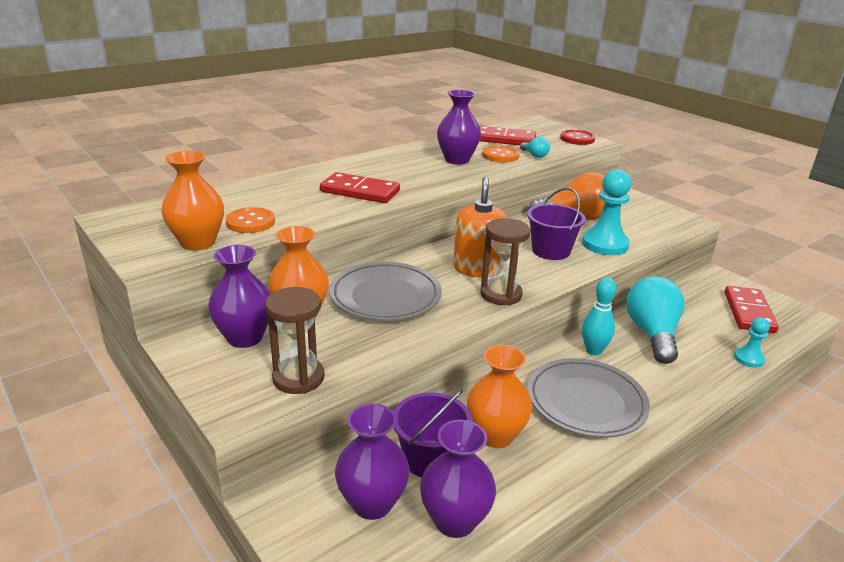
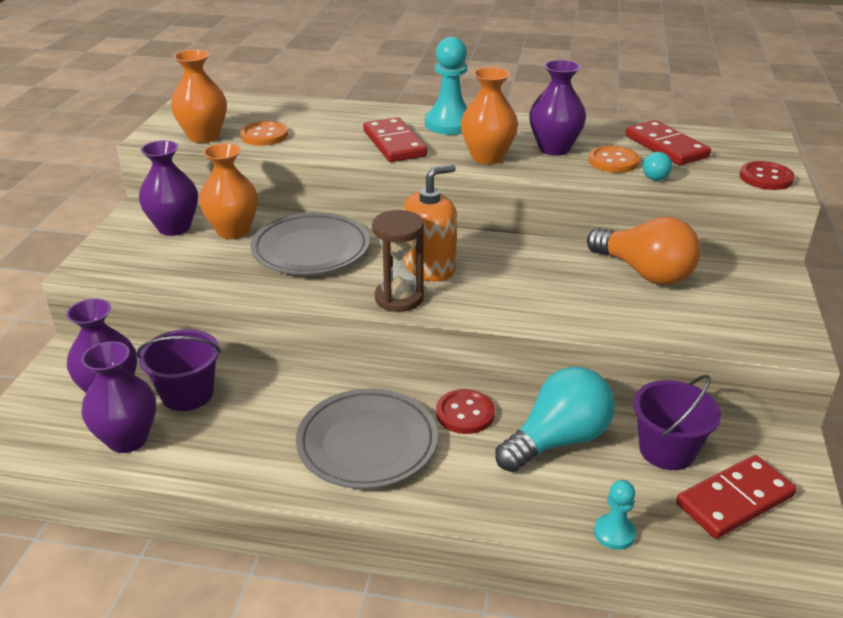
camera: 50 degrees right, 5 degrees up
brown hourglass [265,287,325,394] -> none
orange vase [467,345,532,448] -> orange vase moved to [461,67,518,164]
purple bucket [527,188,586,260] -> purple bucket moved to [633,375,721,470]
turquoise pawn [582,169,631,255] -> turquoise pawn moved to [425,37,467,135]
turquoise bowling pin [582,277,616,355] -> red button [436,389,495,434]

